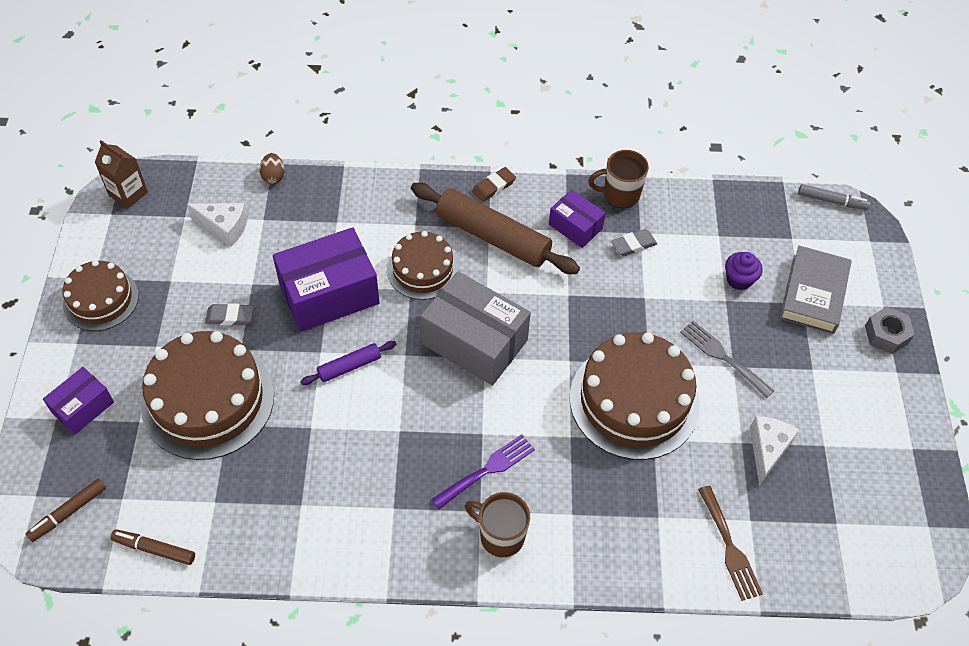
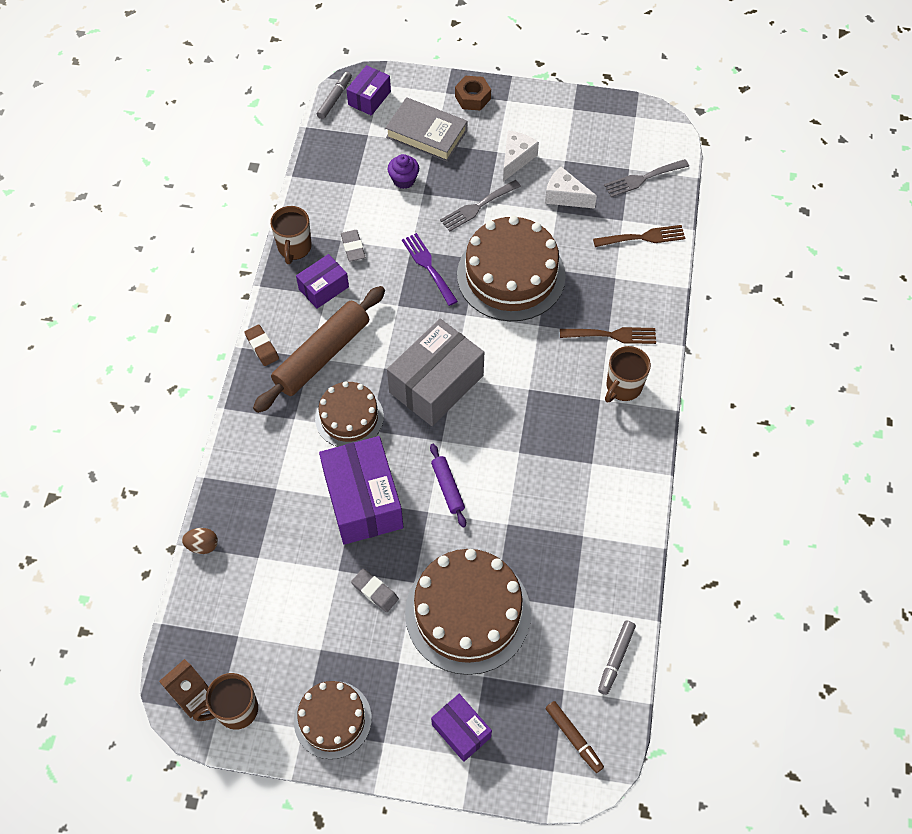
camera: 80 degrees left, 5 degrees up
brown marker [111,529,195,565] -> grey marker [598,621,636,695]
white cheese [187,203,248,247] -> white cheese moved to [503,131,539,182]
grey eraser [205,303,254,325] -> grey eraser turned 60 degrees counterclockwise [351,568,399,612]
purple fork [431,434,535,509] -> purple fork moved to [402,233,458,306]
grey nut [865,307,915,354] -> brown nut [455,76,491,111]
none -> brown mug [193,673,258,730]
none -> purple box [346,65,391,116]
none -> brown fork [560,327,656,344]
none -> grey fork [604,159,689,197]

